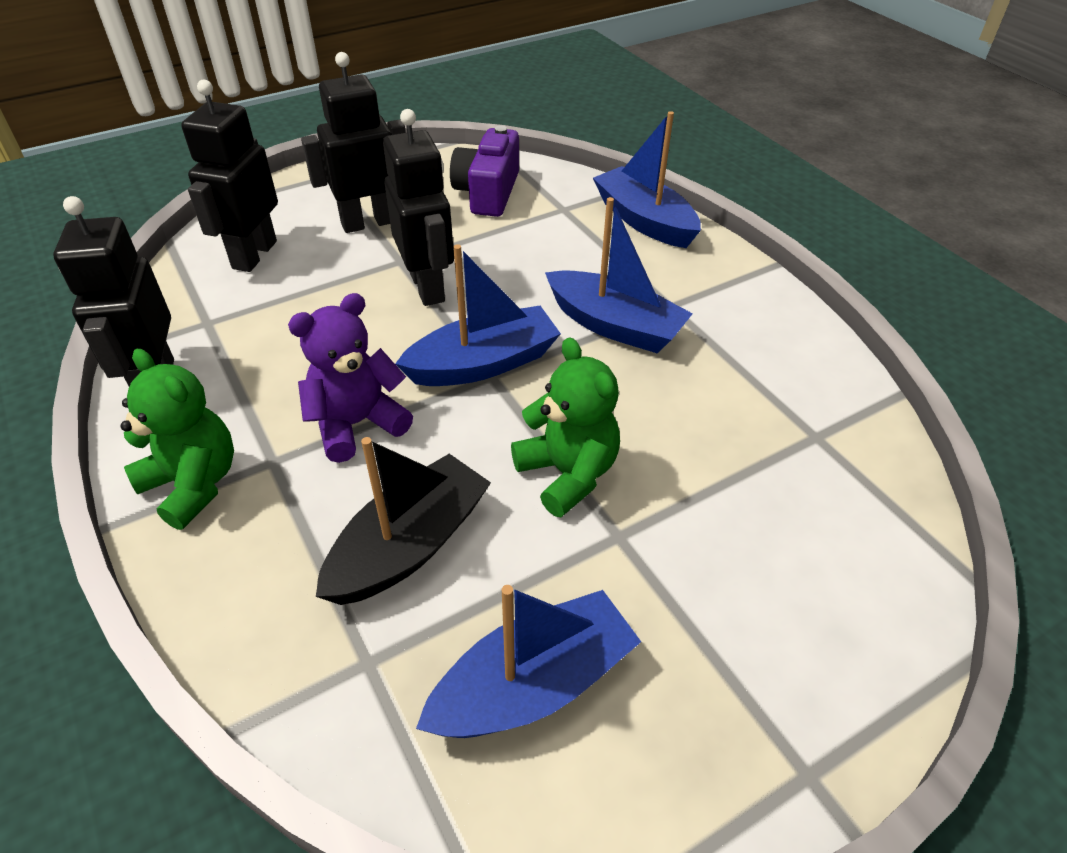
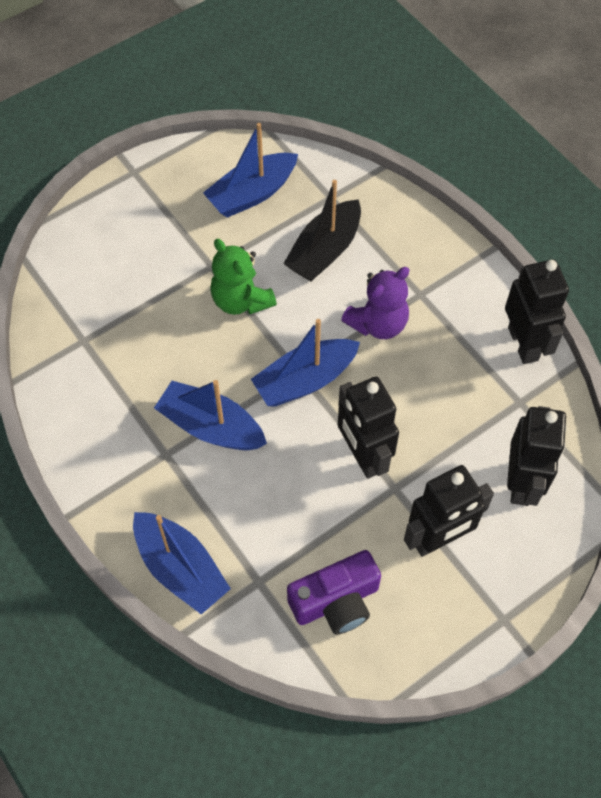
camera: 175 degrees right, 15 degrees up
green teddy bear [121,349,234,530] -> none
purple camera [450,125,519,217] -> purple camera turned 60 degrees clockwise [287,550,381,634]

